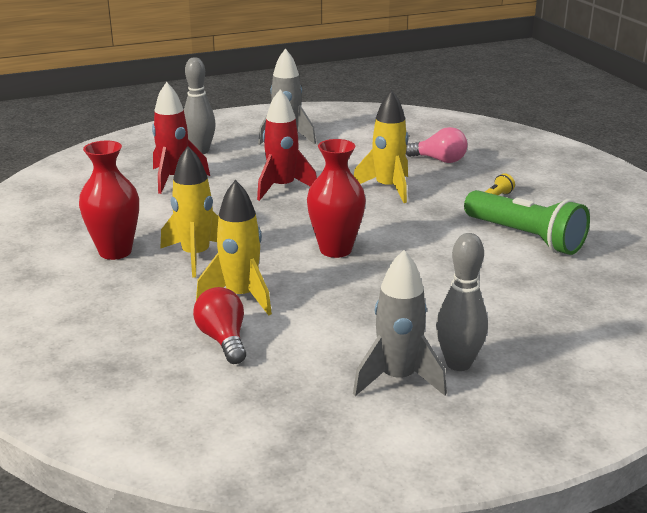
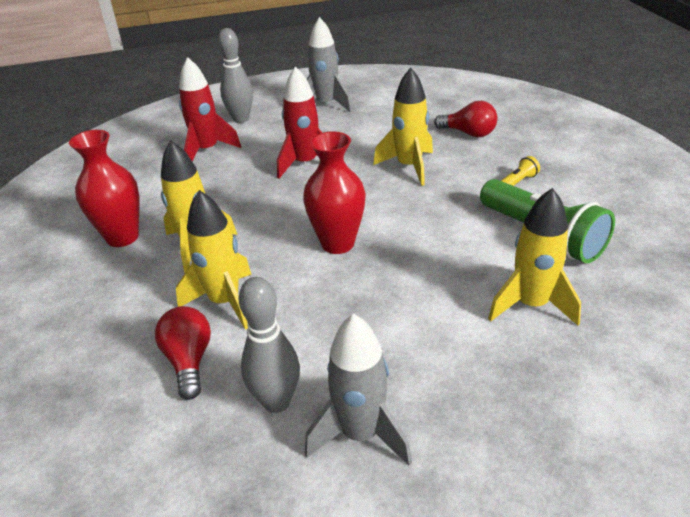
camera: 10 degrees right, 10 degrees up
pink light bulb [406,127,468,163] -> red light bulb [434,101,498,137]
grey bowling pin [436,233,488,371] -> grey bowling pin moved to [239,277,300,413]
none -> yellow rocket [488,188,581,326]

